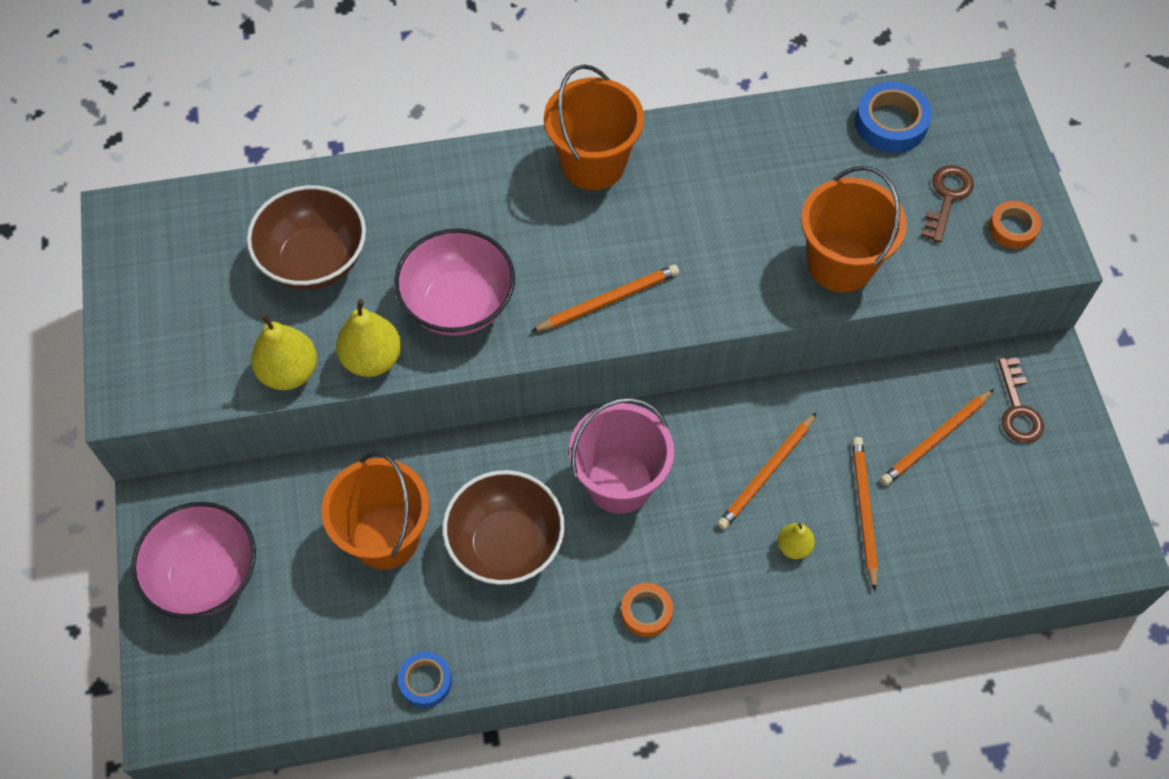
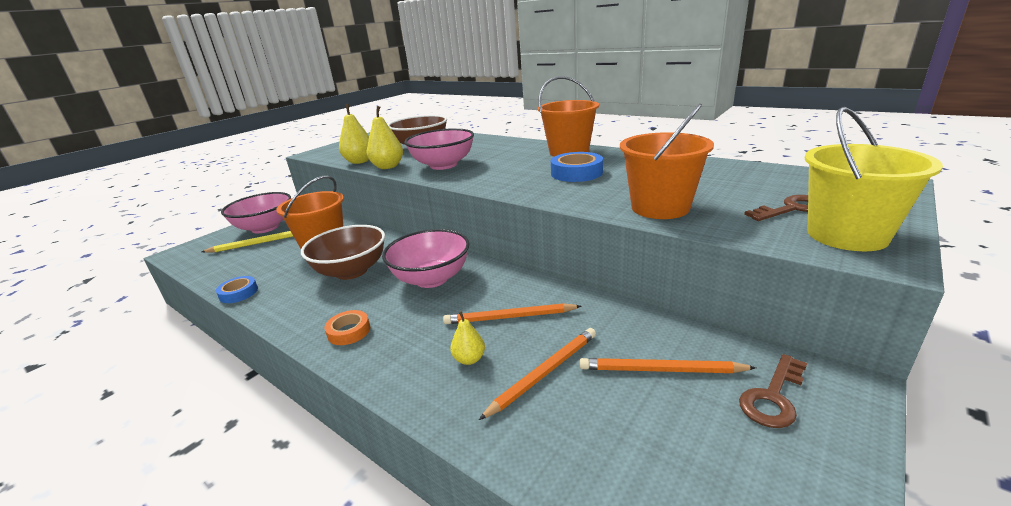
camera: 50 degrees right, 35 degrees down
orange pencil [531,264,679,332] -> none
pink bucket [569,398,674,514] -> pink bowl [382,229,470,288]
blue tape [855,81,932,153] -> blue tape moved to [551,152,603,182]
orange tape [989,201,1041,249] -> yellow bucket [805,107,943,251]
none -> yellow pencil [202,231,294,253]

